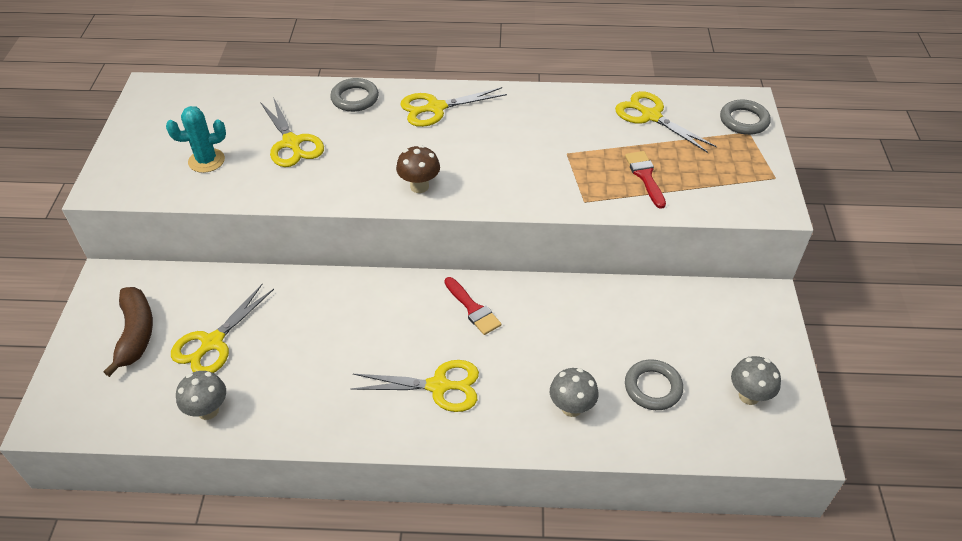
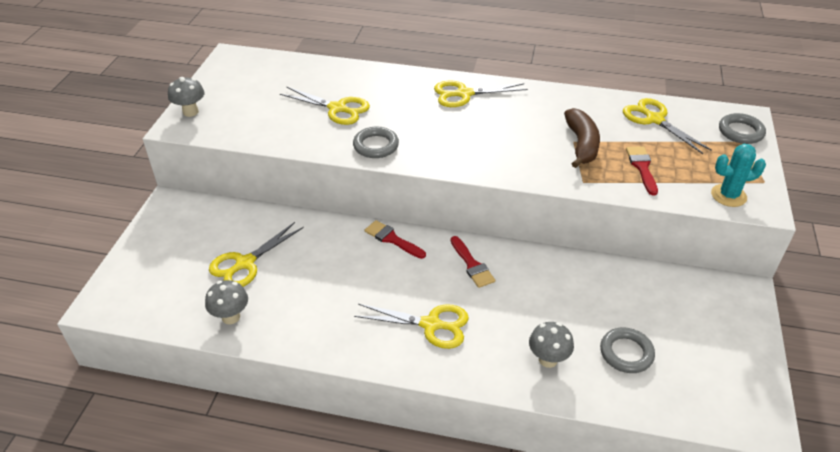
camera: 10 degrees right, 5 degrees down
brown banana [104,287,153,377] -> brown banana moved to [564,108,600,168]
turquoise cactus [166,106,226,173] -> turquoise cactus moved to [711,144,766,207]
yellow scissors [260,97,324,167] -> yellow scissors turned 45 degrees counterclockwise [280,86,370,125]
grey ring [330,78,379,112] -> grey ring moved to [353,126,399,158]
brown mushroom [396,145,440,193] -> none
grey mushroom [731,356,781,405] -> grey mushroom moved to [168,77,204,117]
none -> red brush [365,220,426,259]

